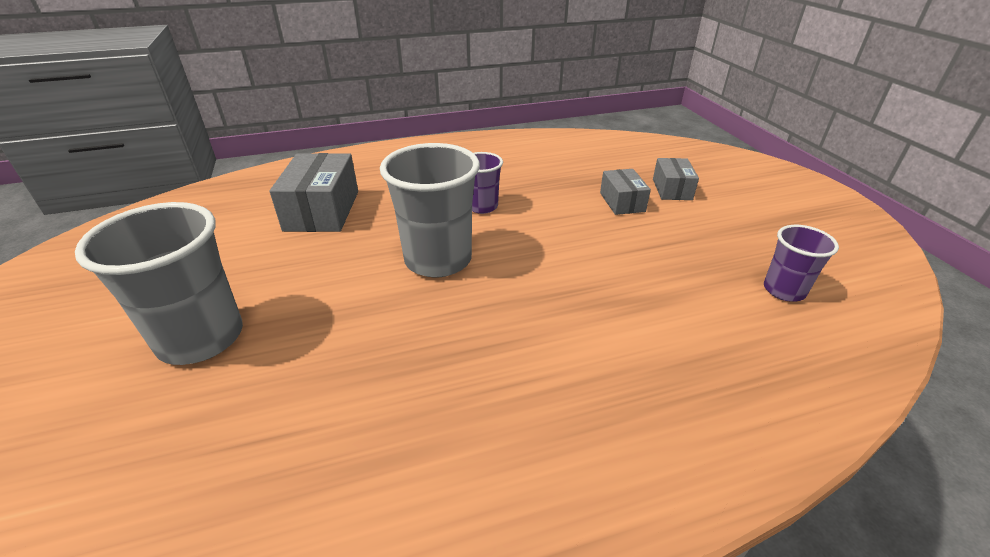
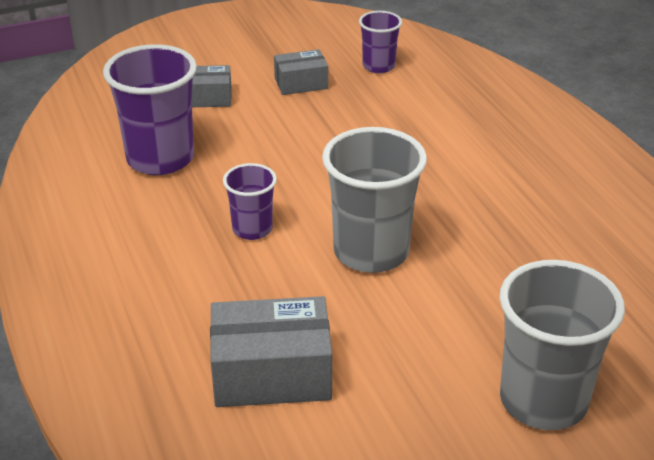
camera: 95 degrees left, 0 degrees up
grey box [600,169,651,215] -> grey box moved to [274,49,328,95]
none -> purple cup [103,44,197,175]

